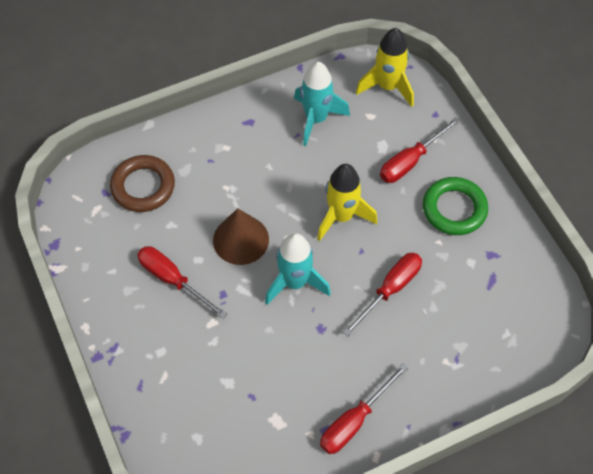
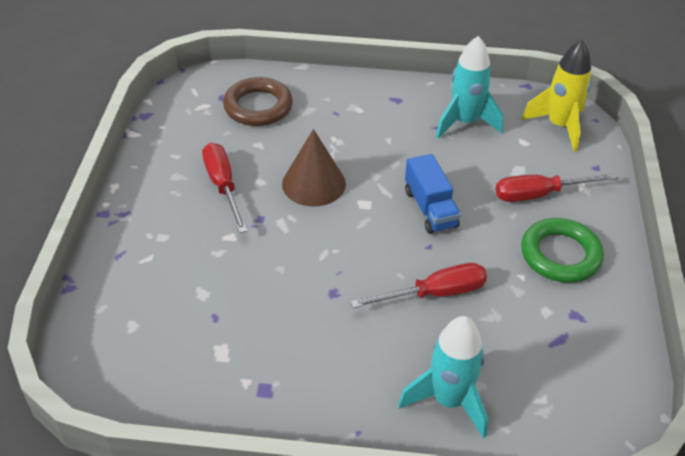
camera: 30 degrees right, 15 degrees down
turquoise rocket [265,233,331,305] -> turquoise rocket moved to [398,316,488,438]
yellow rocket [317,164,378,241] -> blue truck [405,154,461,234]
red screwdriver [320,364,408,454] -> none

